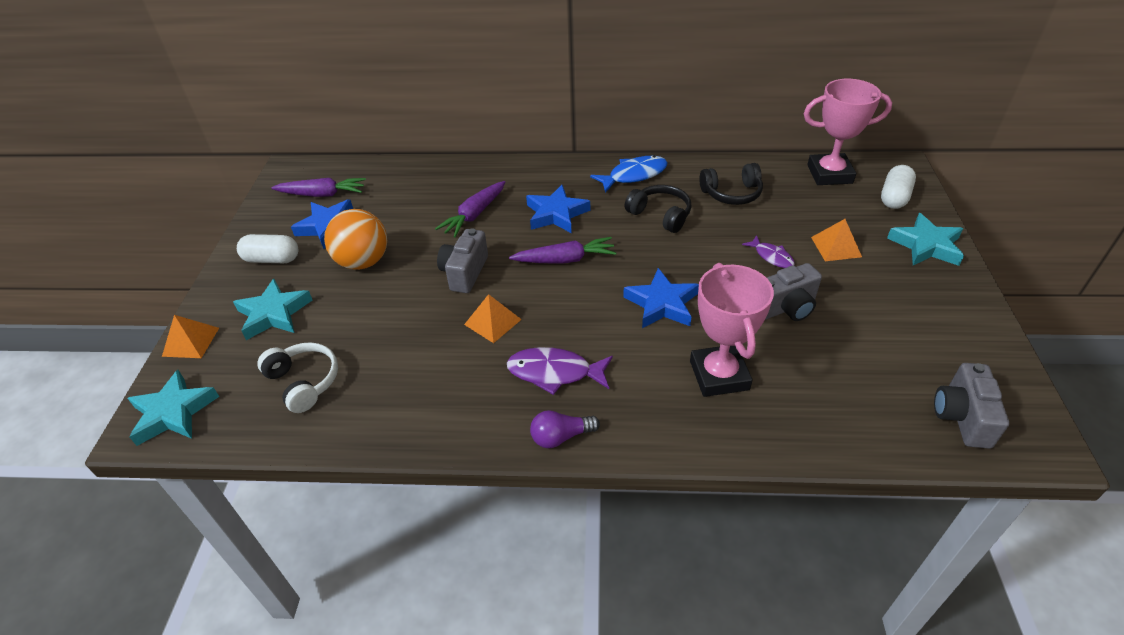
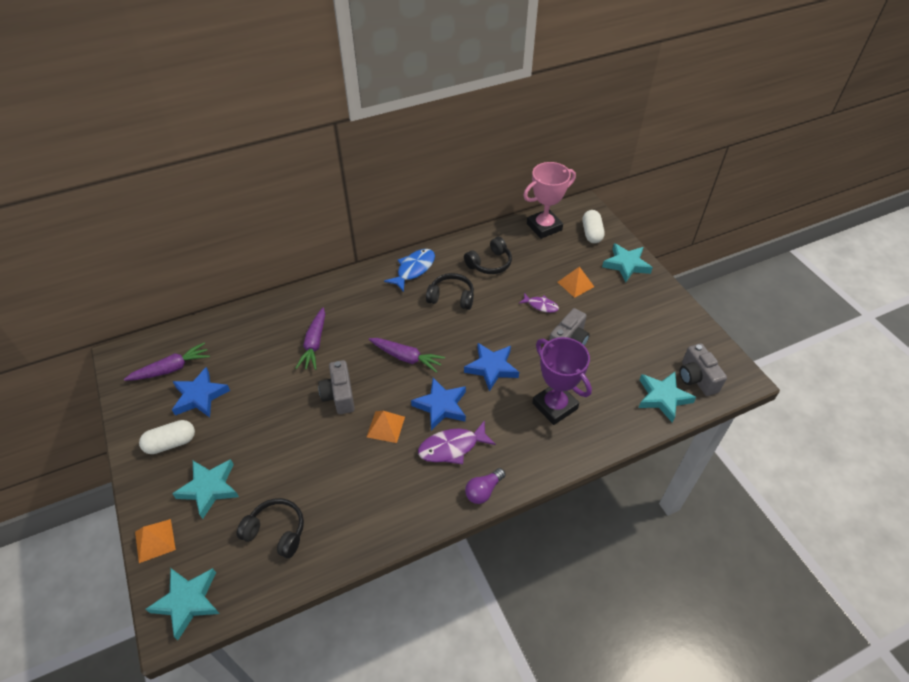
camera: 30 degrees left, 5 degrees up
white headphones [258,342,338,413] -> black headphones [237,498,304,558]
orange ball [324,209,387,270] -> none
purple carrot [509,237,616,264] -> purple carrot turned 60 degrees clockwise [369,338,445,373]
blue star [526,185,590,233] -> blue star moved to [411,378,466,430]
pink trophy [690,263,774,397] -> purple trophy [532,337,592,425]
none -> turquoise star [638,372,696,423]

